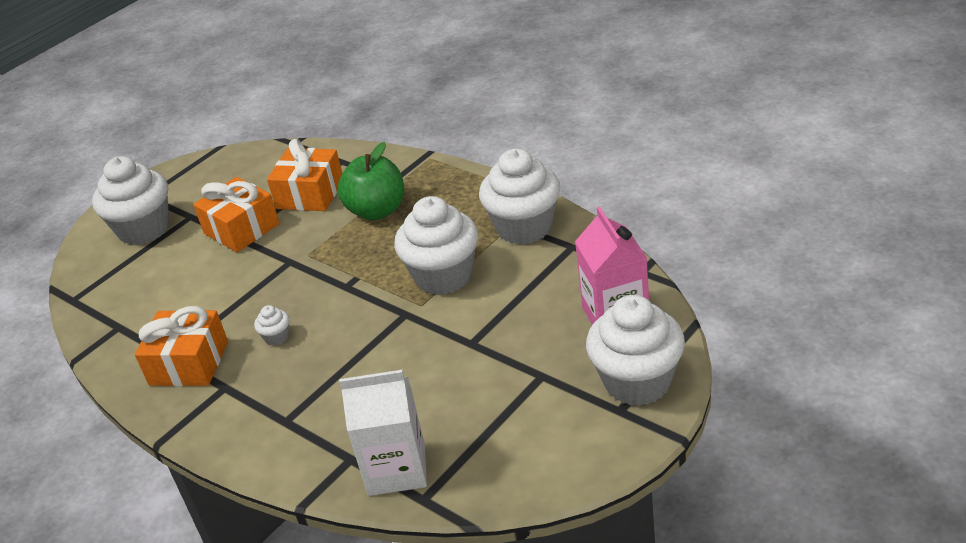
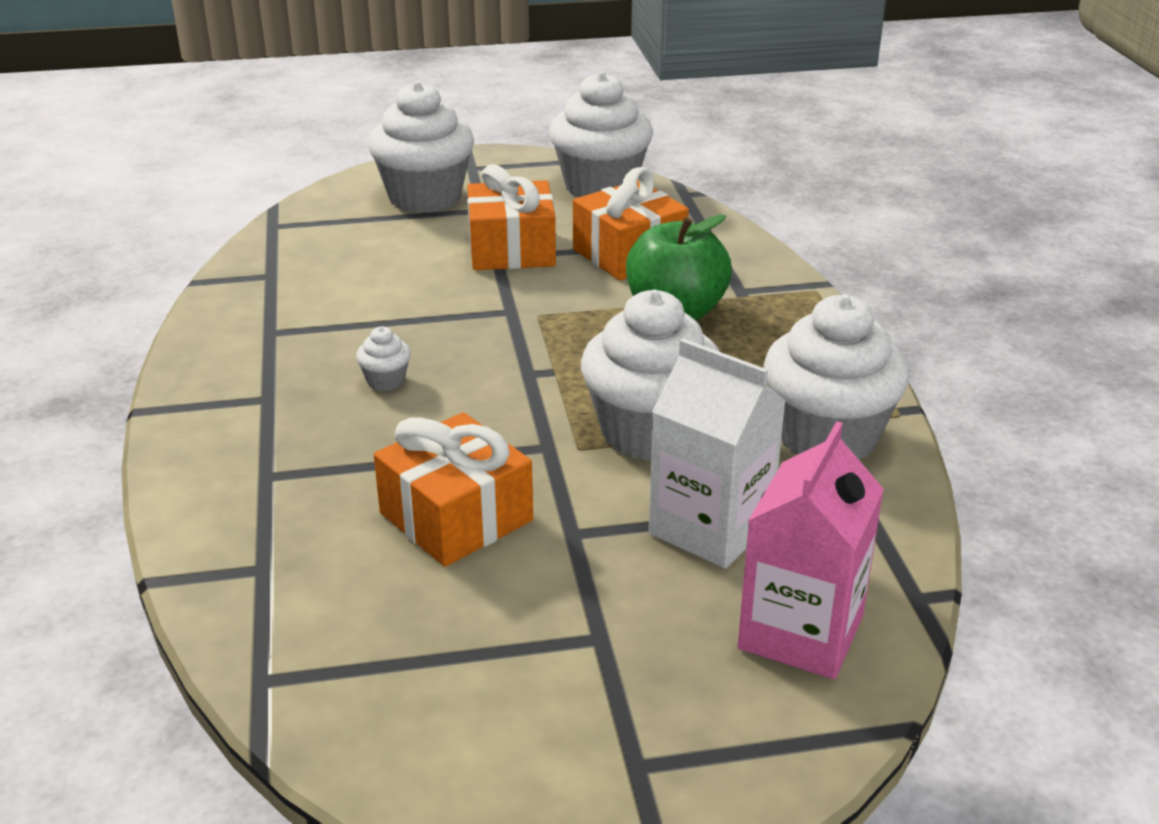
camera: 35 degrees right, 5 degrees down
orange gift [135,306,228,386] -> orange gift moved to [374,412,533,567]
white carton [339,370,427,496] -> white carton moved to [649,339,786,569]
white cupcake [586,295,685,406] -> white cupcake moved to [549,71,653,197]

